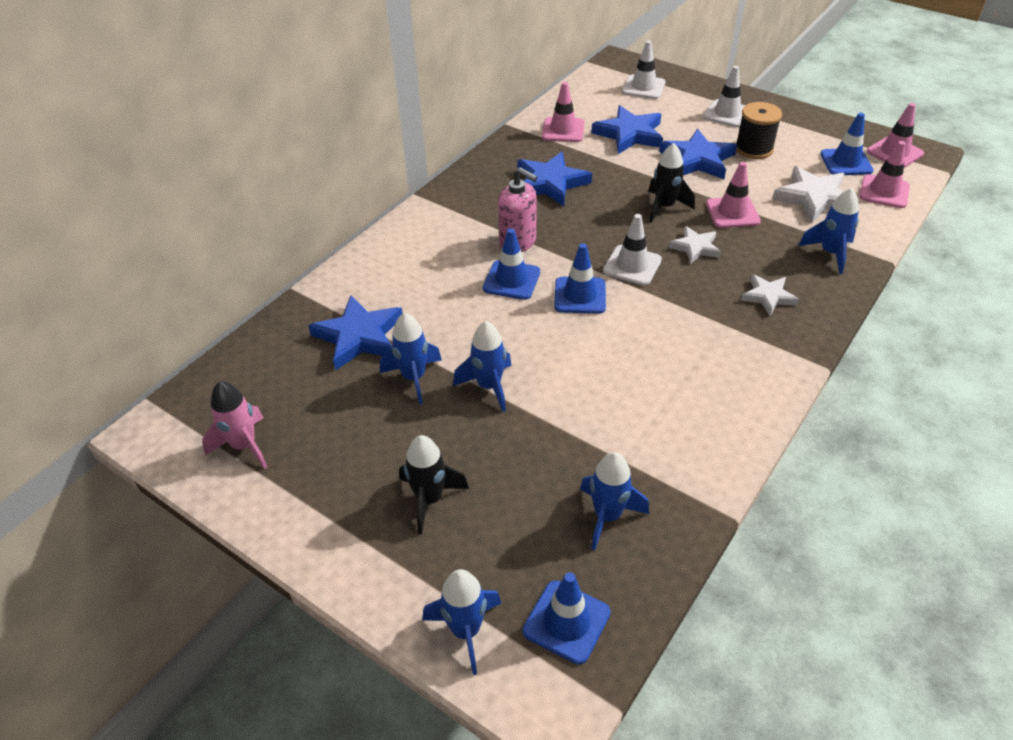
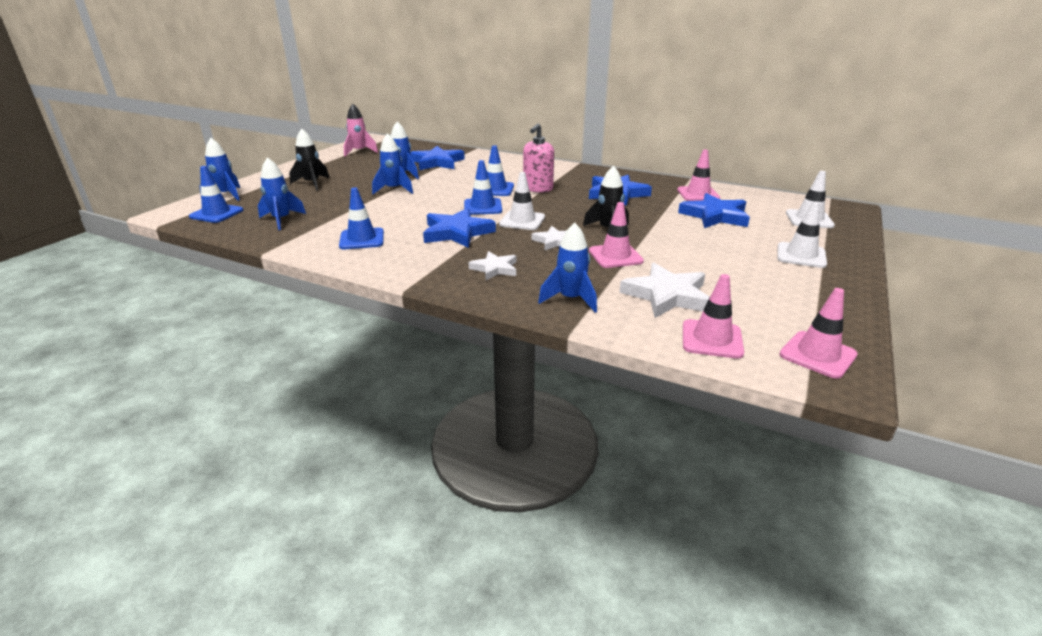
camera: 80 degrees right, 15 degrees down
blue star [659,129,737,179] -> blue star moved to [423,208,496,248]
black spool [736,102,782,159] -> none
blue traffic cone [820,113,873,175] -> blue traffic cone moved to [339,188,384,249]

